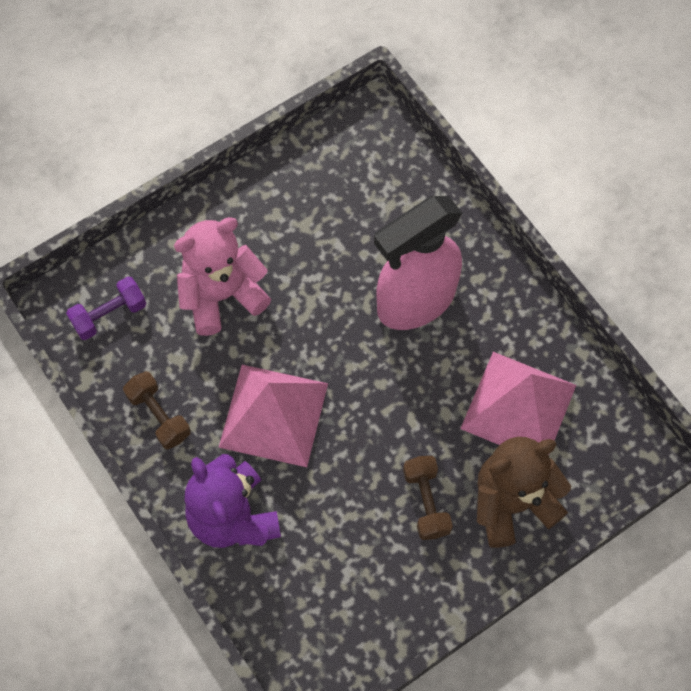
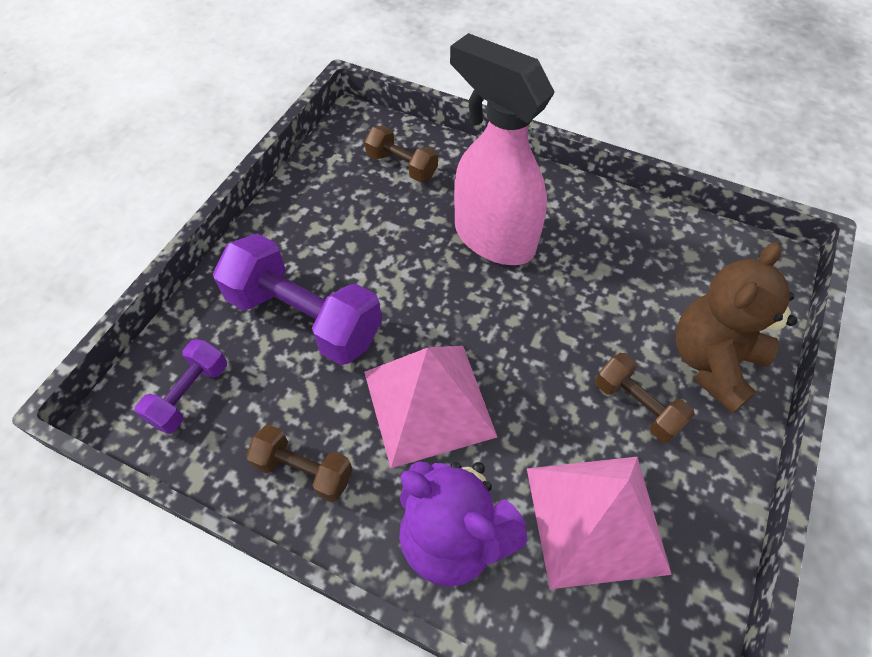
camera: 30 degrees left, 10 degrees down
pink teddy bear [174,217,271,336] -> purple dumbbell [213,233,382,365]
pink spray bottle [374,196,462,330] -> pink spray bottle turned 105 degrees clockwise [450,33,555,265]
pink pyramid [460,352,576,455] -> pink pyramid moved to [527,457,672,589]
none -> brown dumbbell [364,126,438,182]

